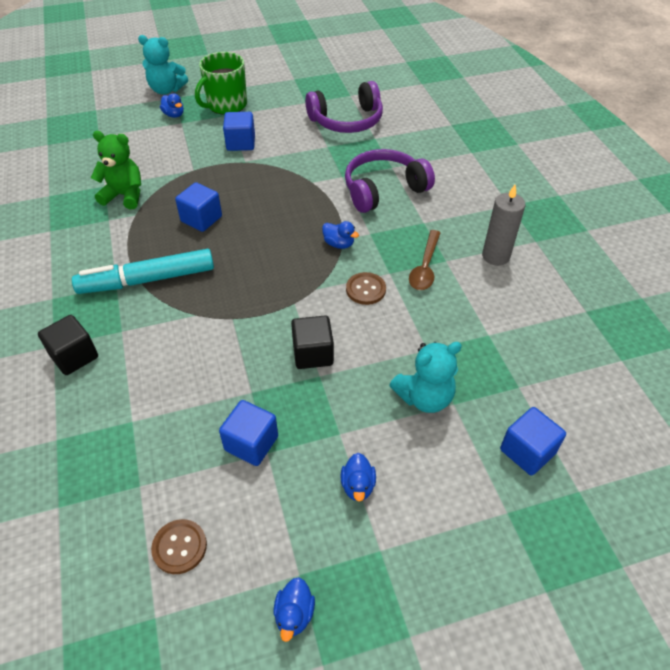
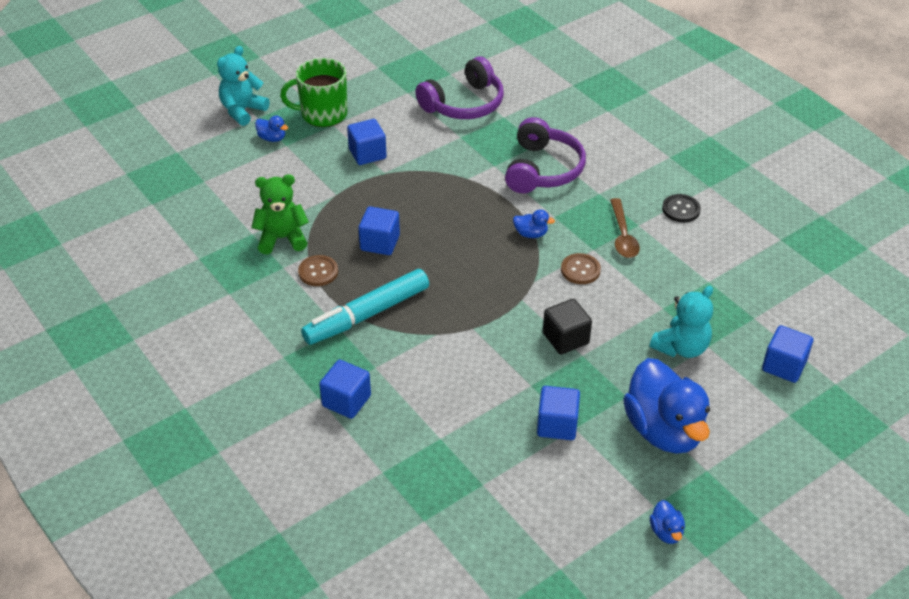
camera: 20 degrees left, 5 degrees down
black cube [38,315,98,375] -> blue cube [319,360,371,419]
turquoise teddy bear [138,35,188,95] -> turquoise teddy bear turned 135 degrees clockwise [217,46,270,126]
brown button [151,519,207,574] -> brown button moved to [298,255,338,286]
green mug [195,52,247,115] -> green mug turned 60 degrees clockwise [280,58,347,127]
blue duck [340,453,376,502] -> blue duck [623,358,710,454], size x2.45
purple headphones [345,149,435,213] -> purple headphones turned 150 degrees clockwise [505,117,586,193]
grey candle [482,185,525,266] -> black button [662,194,701,222]

